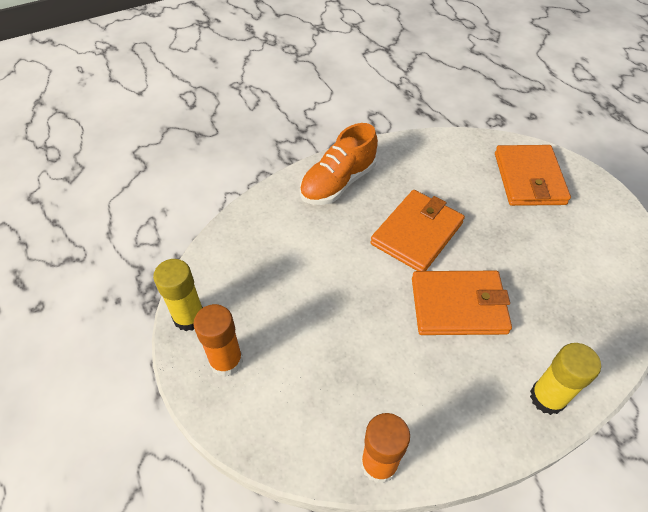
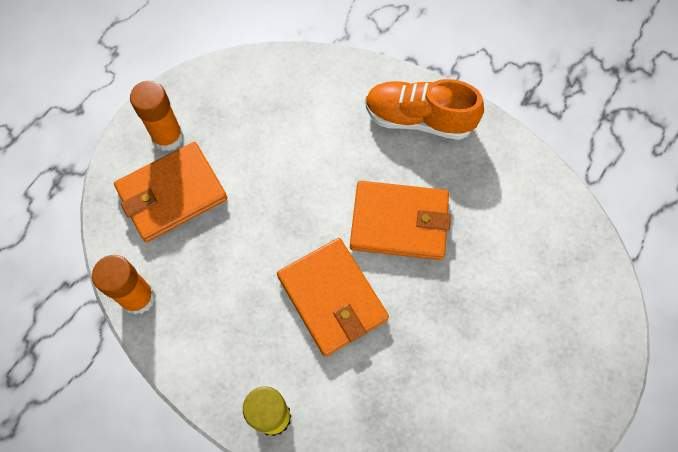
camera: 60 degrees right, 15 degrees up
yellow glue stick [153,259,203,331] -> none
orange wallet [495,145,571,206] -> orange wallet moved to [114,142,227,242]

